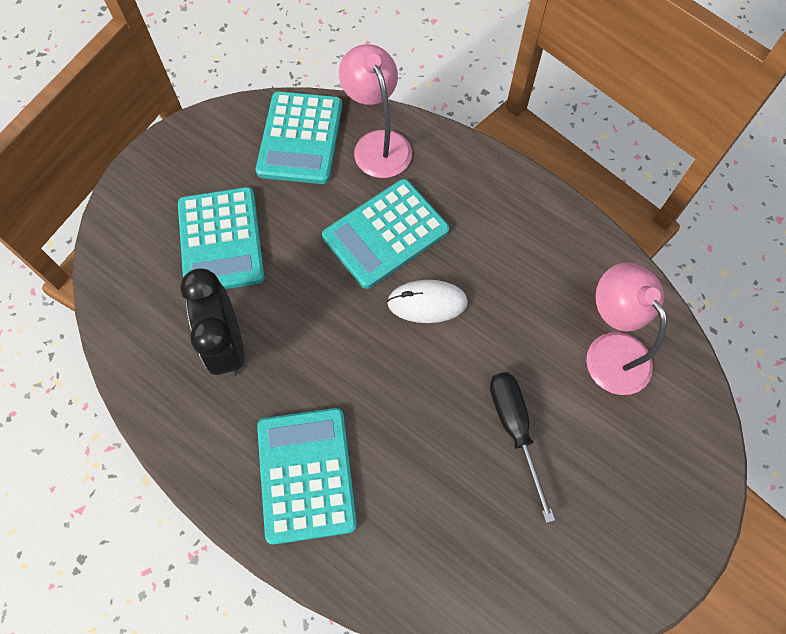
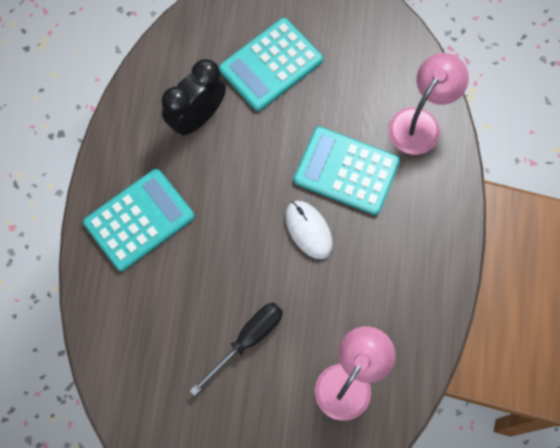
camera: 60 degrees right, 5 degrees up
turquoise calculator [256,91,343,184] -> none

